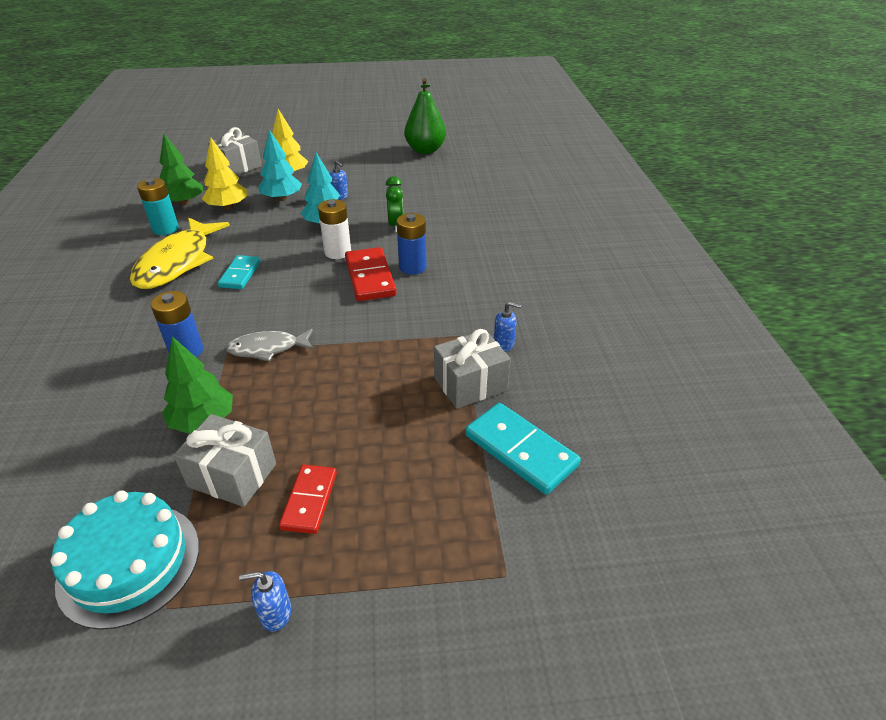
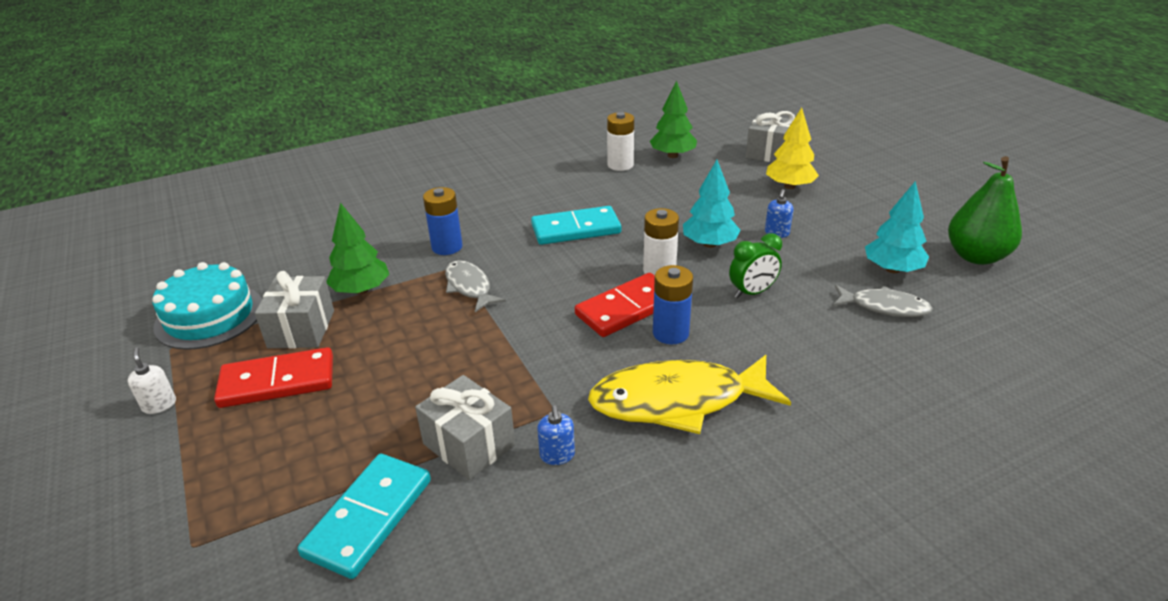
camera: 70 degrees right, 5 degrees down
yellow fish [130,217,230,289] -> yellow fish moved to [588,355,791,434]
turquoise battery [137,178,179,235] -> white battery [607,112,634,171]
yellow tree [202,138,248,210] -> none
turquoise domino [218,255,261,289] -> turquoise domino [531,206,621,245], size x1.54
blue soap dispenser [239,571,291,631] -> white soap dispenser [128,348,176,414]
turquoise tree [258,129,302,201] -> turquoise tree moved to [865,181,929,273]
red domino [279,465,337,534] -> red domino [214,347,333,408], size x1.54
none -> grey fish [833,285,933,317]

